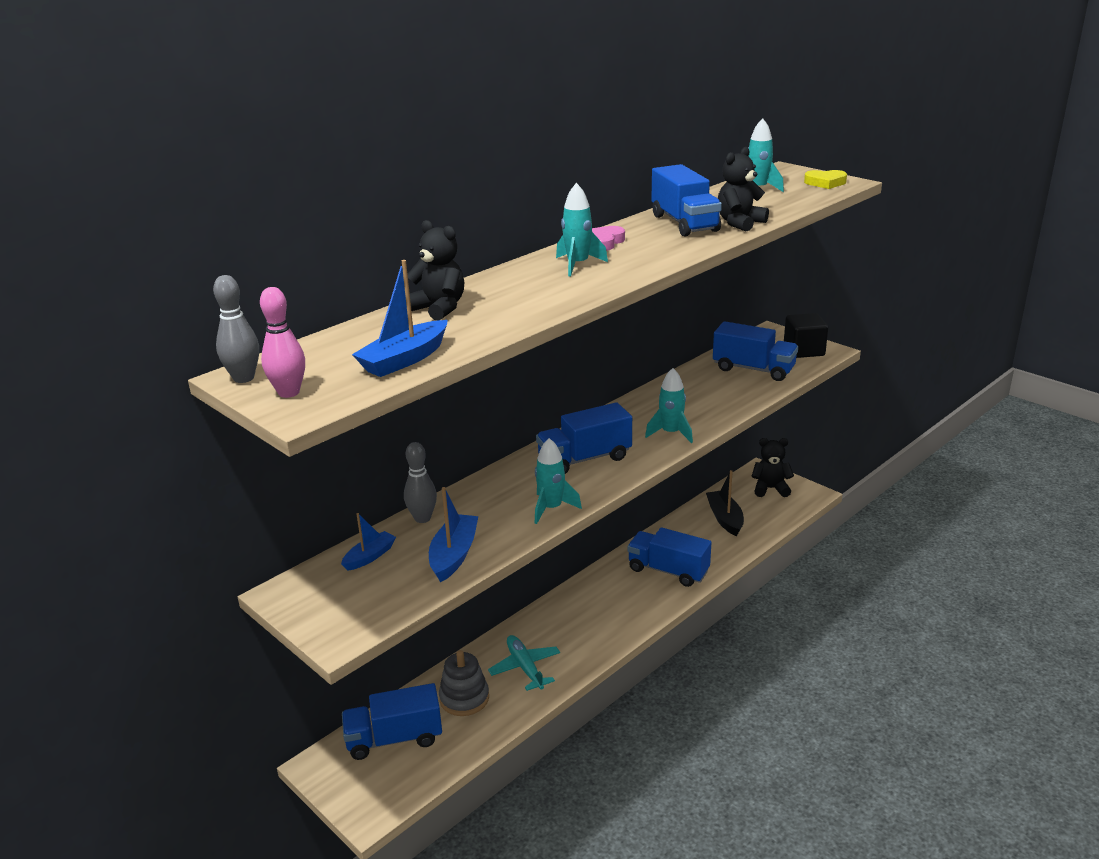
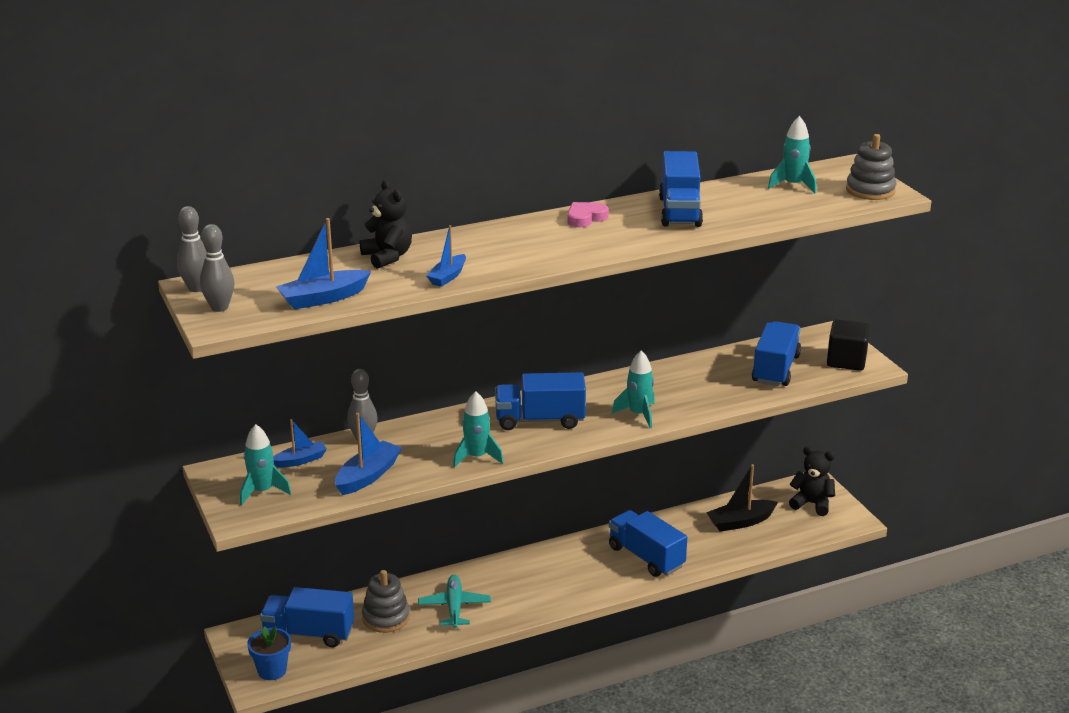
camera: 20 degrees right, 0 degrees up
pink bowling pin [260,287,305,398] -> grey bowling pin [200,224,235,312]
turquoise rocket [556,183,608,276] -> turquoise rocket moved to [240,424,291,506]
black boat [706,470,744,536] -> black boat turned 120 degrees counterclockwise [706,464,778,532]
blue truck [713,321,798,381] -> blue truck turned 120 degrees counterclockwise [752,321,801,386]
black teddy bear [718,147,769,231] -> none
yellow heart [804,170,847,189] -> grey stacking toy [846,134,896,200]
none -> blue flower pot [247,626,291,680]
none -> blue boat [427,225,466,287]

